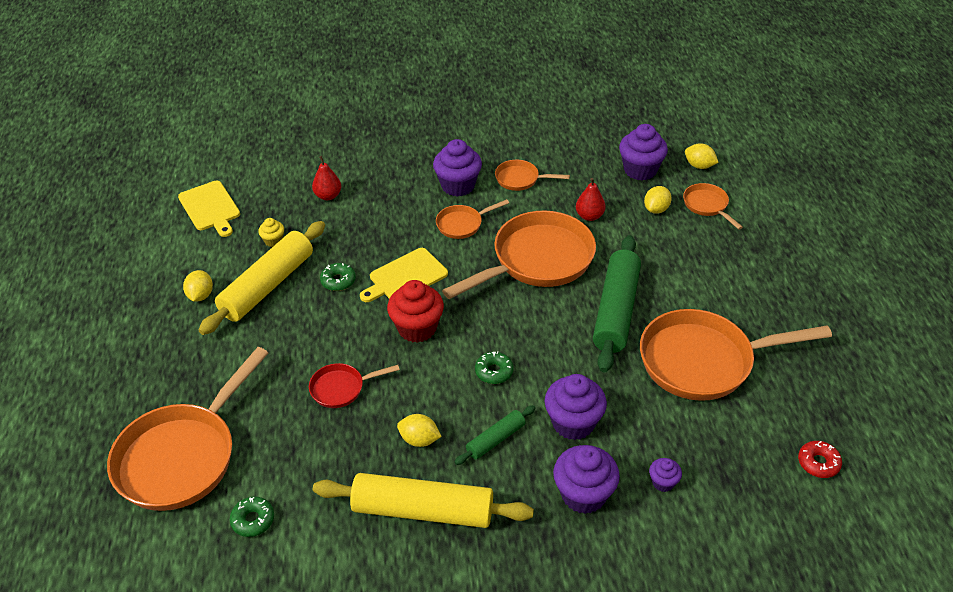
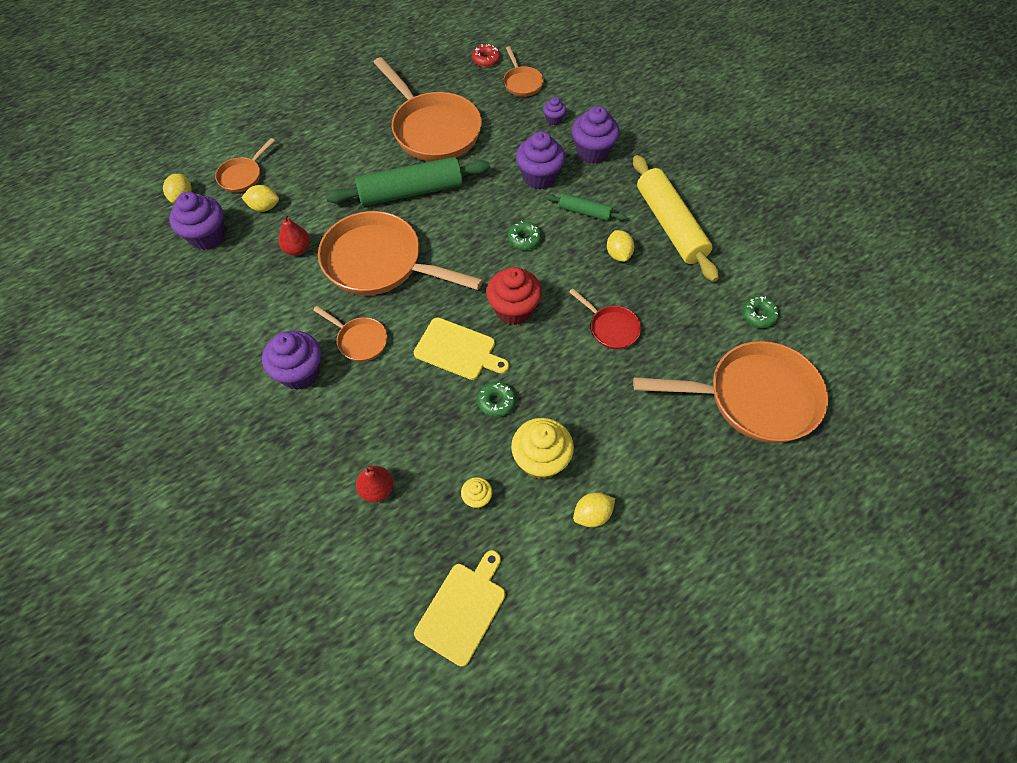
camera: 120 degrees left, 15 degrees up
yellow rolling pin [199,221,325,335] -> yellow cupcake [511,418,574,480]
orange pan [495,160,570,191] -> orange pan moved to [504,46,544,97]

